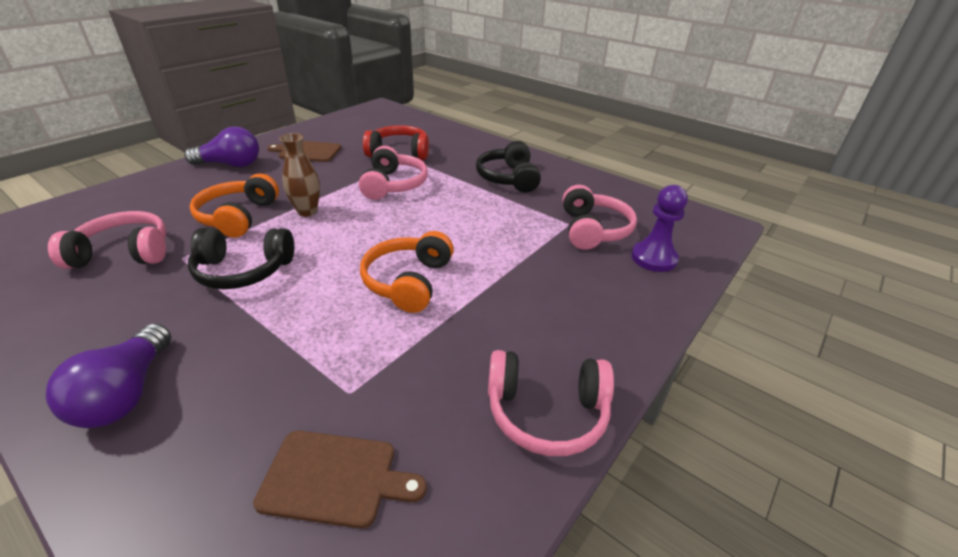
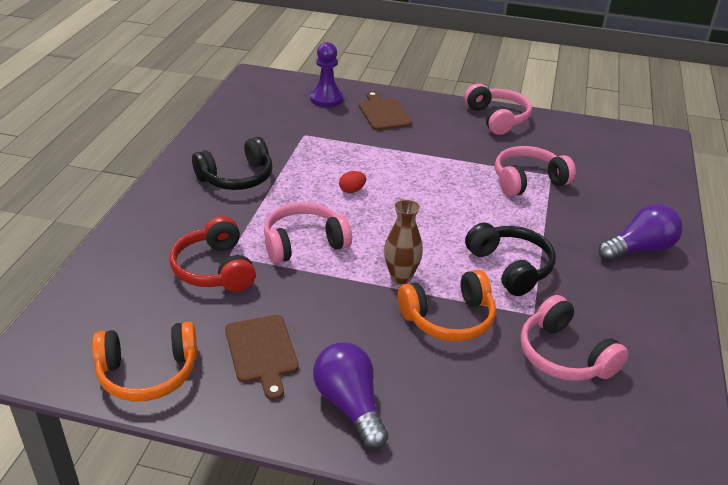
camera: 115 degrees left, 0 degrees up
brown cutting board [253,431,427,529] -> brown cutting board moved to [359,91,412,130]
orange headphones [360,231,454,313] -> orange headphones moved to [92,321,197,402]
pink headphones [562,185,637,250] -> pink headphones moved to [495,146,576,197]
none -> red egg [339,171,366,193]

